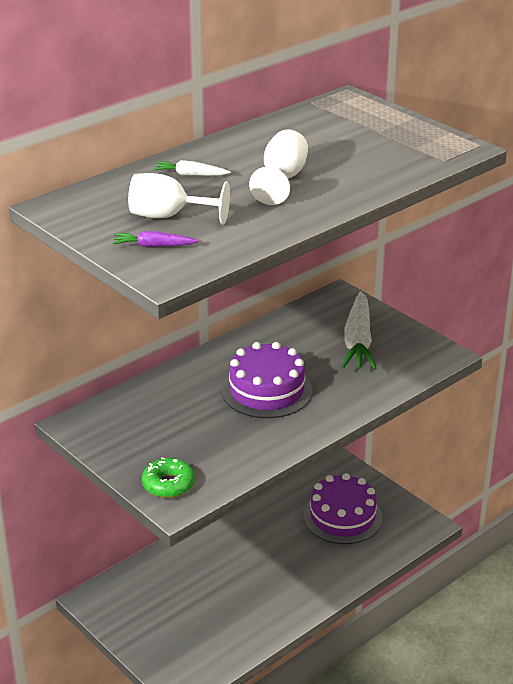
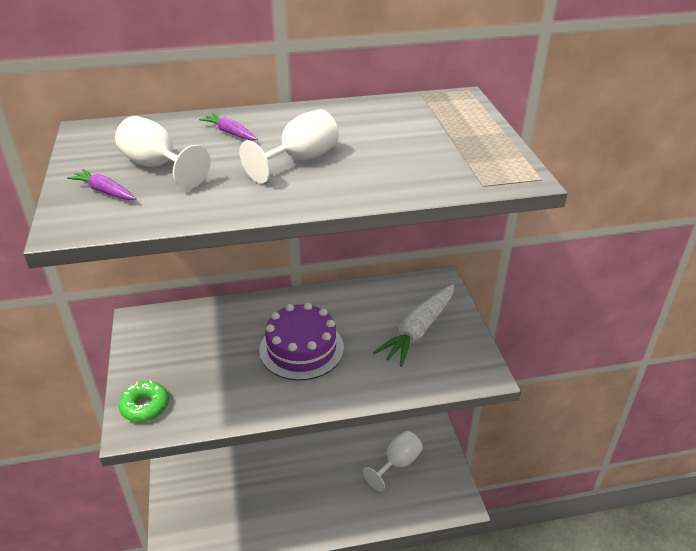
camera: 30 degrees right, 5 degrees up
white carrot [153,160,231,176] -> purple carrot [199,113,258,141]
purple cake [303,473,383,544] -> white goblet [363,431,423,491]

